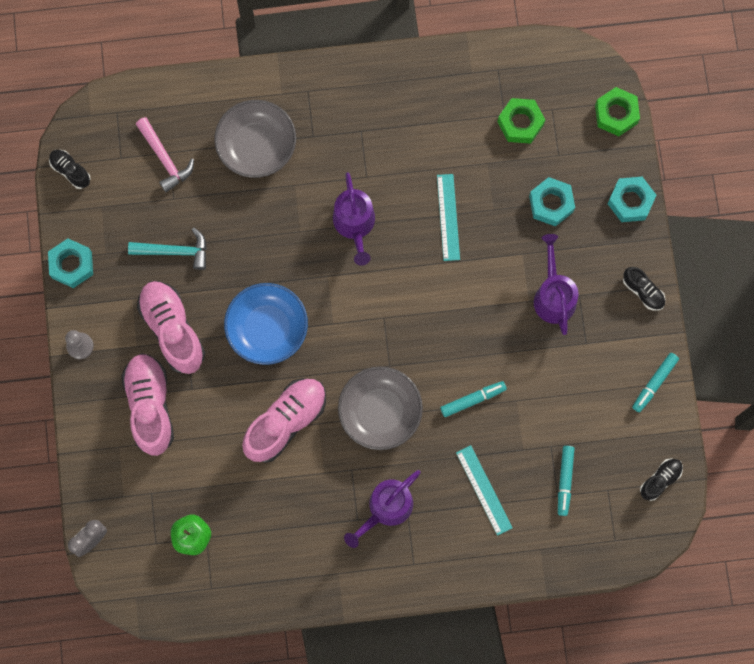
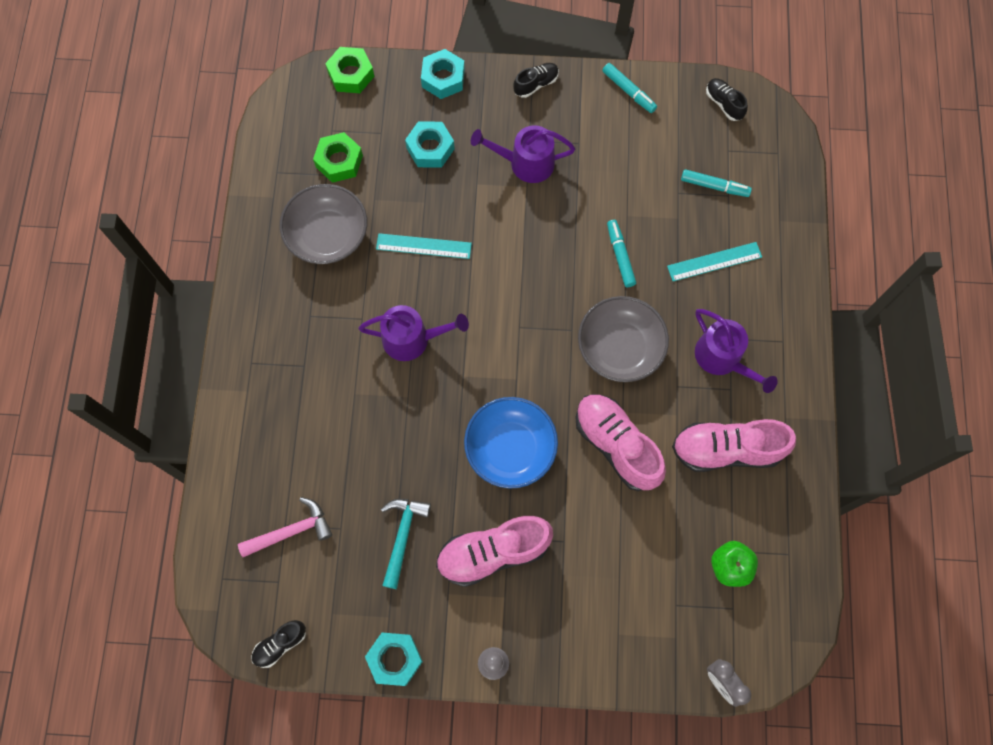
camera: 80 degrees left, 5 degrees down
pink shoe [121,353,174,456] -> pink shoe moved to [672,419,796,472]
grey bowl [214,100,296,178] -> grey bowl moved to [280,184,367,264]

